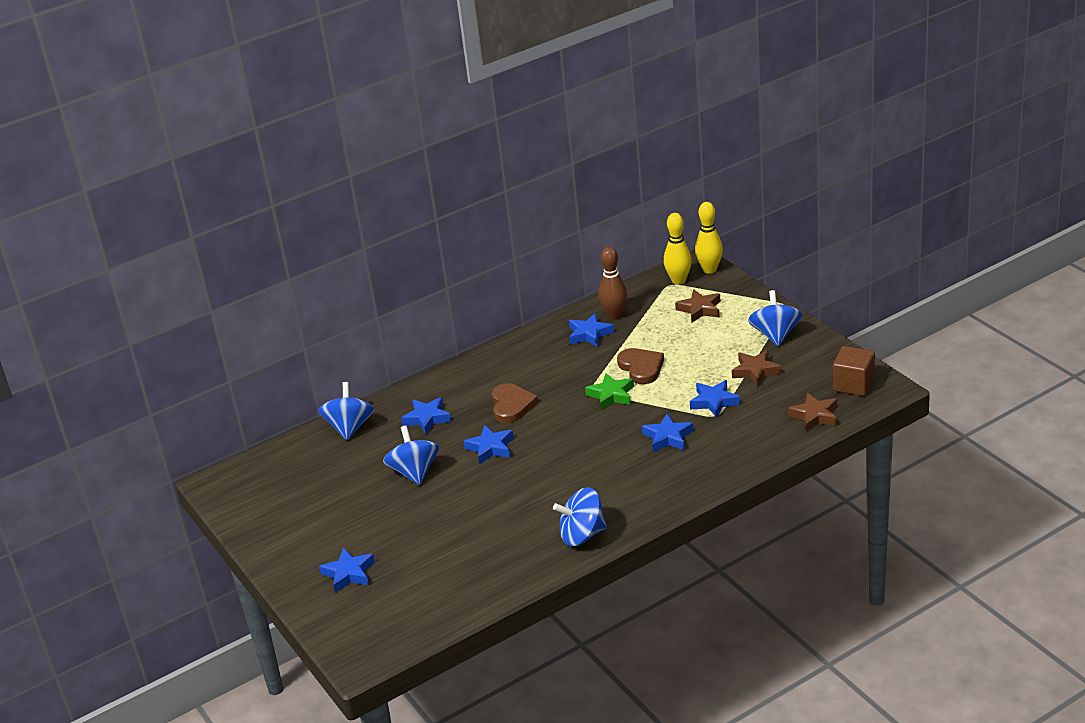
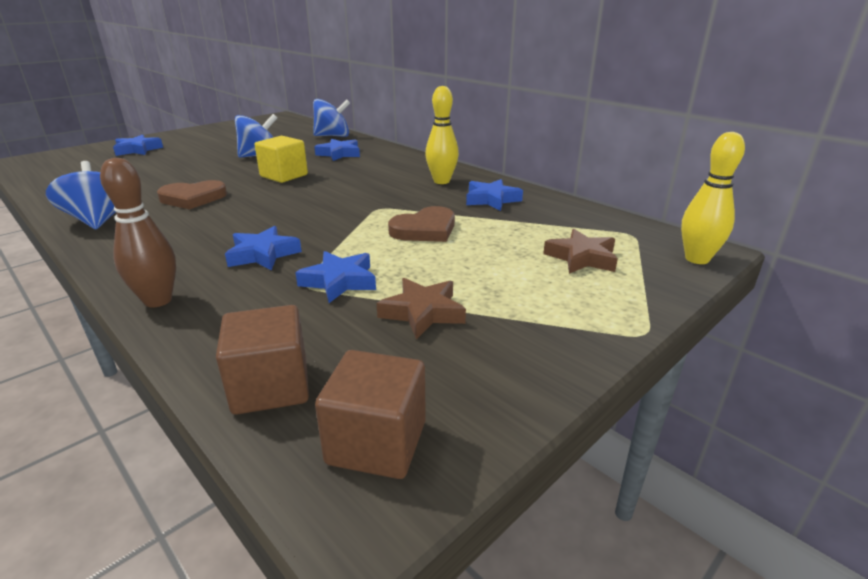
camera: 75 degrees right, 5 degrees down
blue star [463,425,514,464] -> yellow cube [255,136,308,183]
brown heart [492,383,538,423] -> brown heart moved to [157,180,227,210]
green star [585,373,634,410] -> none
brown bowling pin [599,247,627,320] -> brown bowling pin moved to [100,158,176,307]
yellow bowling pin [664,213,692,285] -> yellow bowling pin moved to [425,86,459,184]
blue spinning top [748,290,802,346] -> none
brown star [788,393,837,432] -> brown cube [216,305,309,415]

